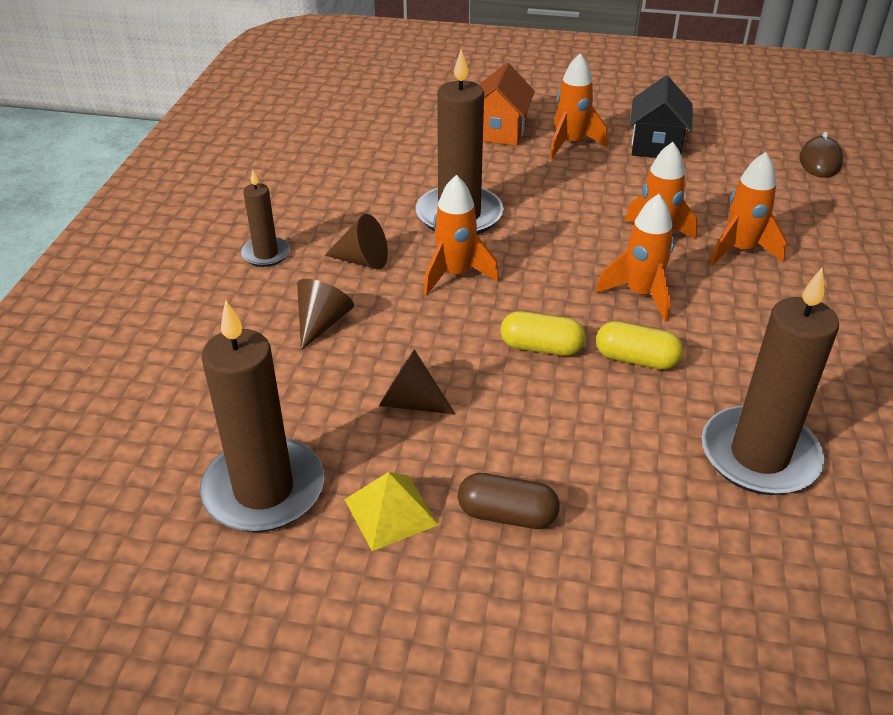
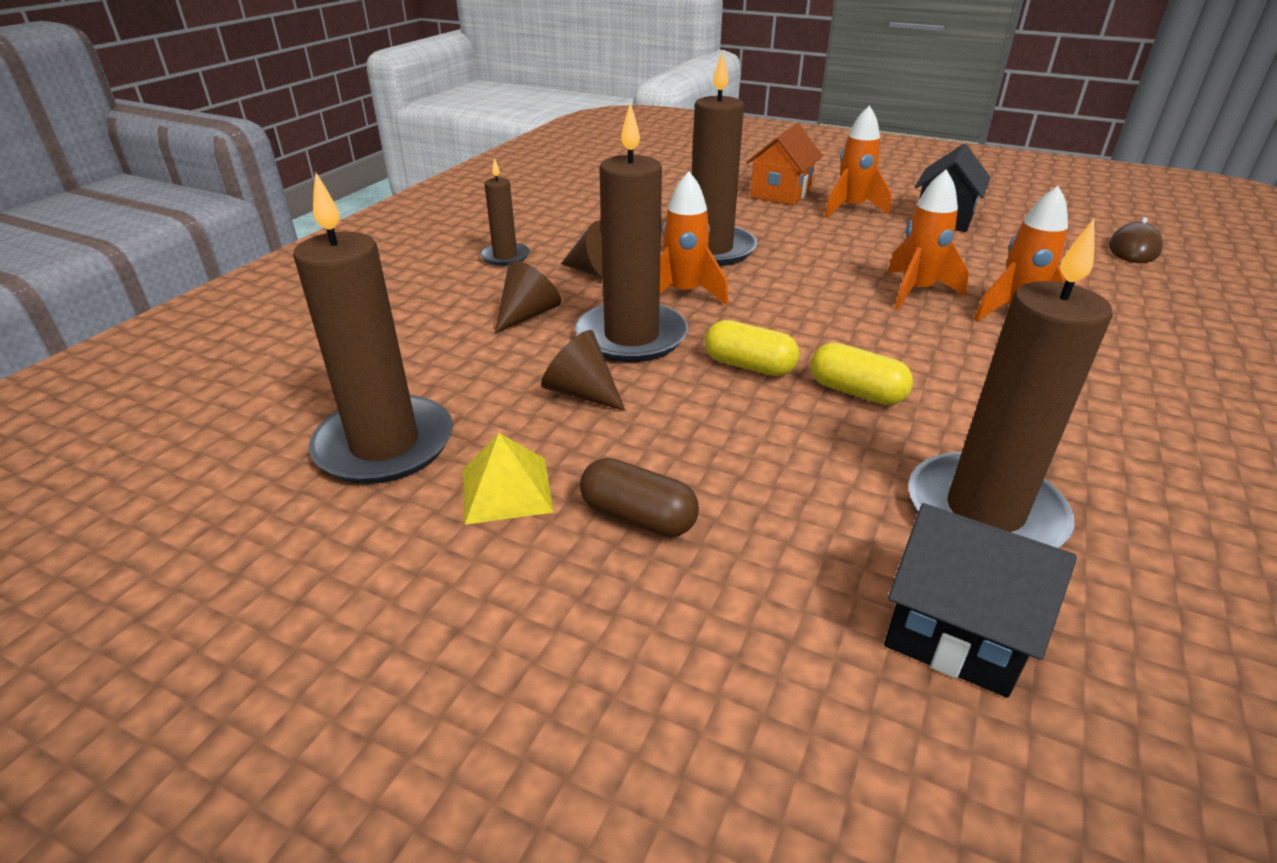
camera: 15 degrees right, 5 degrees down
orange rocket [596,194,674,322] -> none
none -> brown candle [575,103,688,362]
none -> black house [884,503,1077,698]

